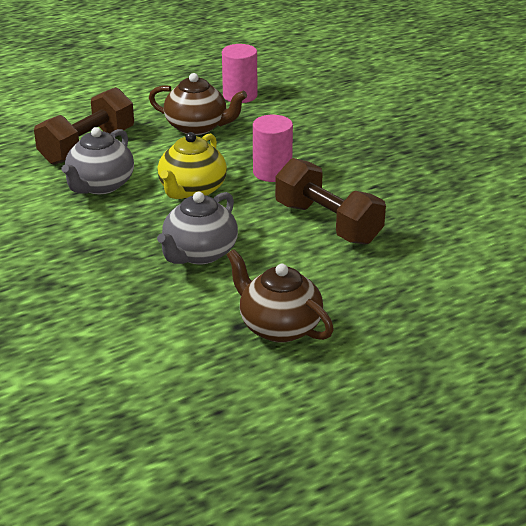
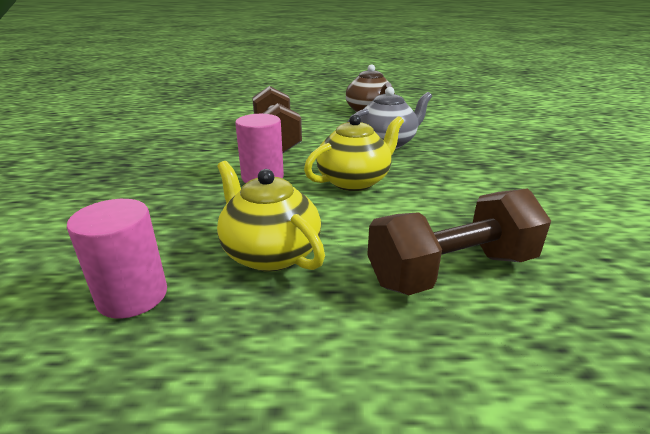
camera: 150 degrees left, 5 degrees down
grey teapot [62,127,134,194] -> none
brown teapot [149,73,247,135] -> yellow teapot [217,161,325,272]

